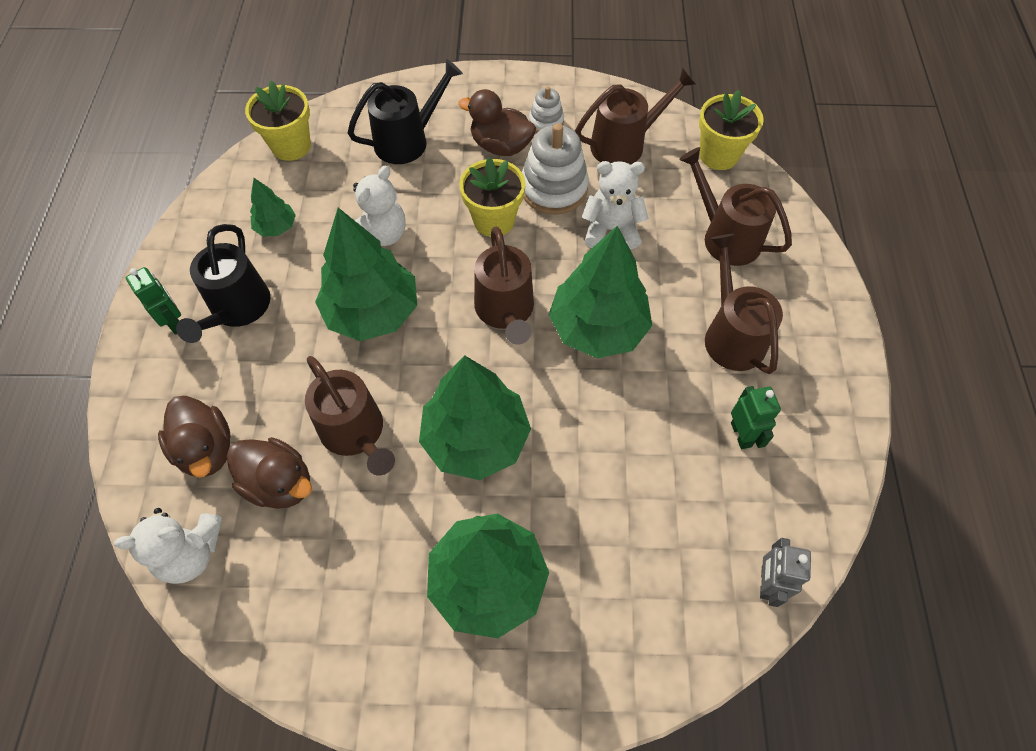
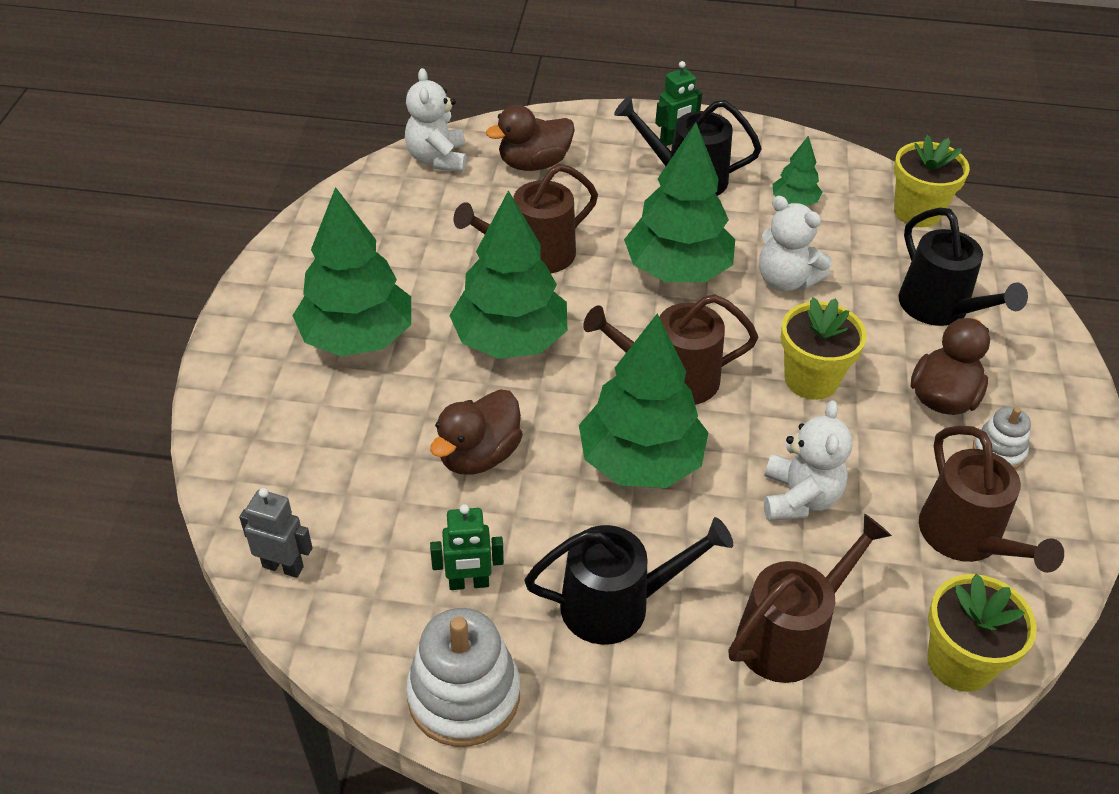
camera: 95 degrees right, 15 degrees down
brown duck [226,437,312,509] -> brown duck moved to [430,390,523,475]
white stacking toy [522,123,589,215] -> white stacking toy moved to [406,608,520,747]
brown watering can [705,234,783,374] -> black watering can [524,517,733,645]

